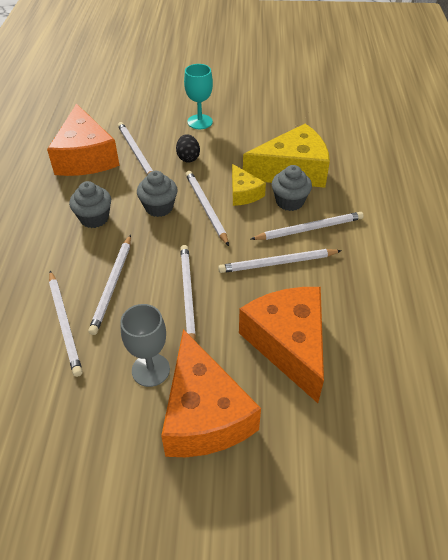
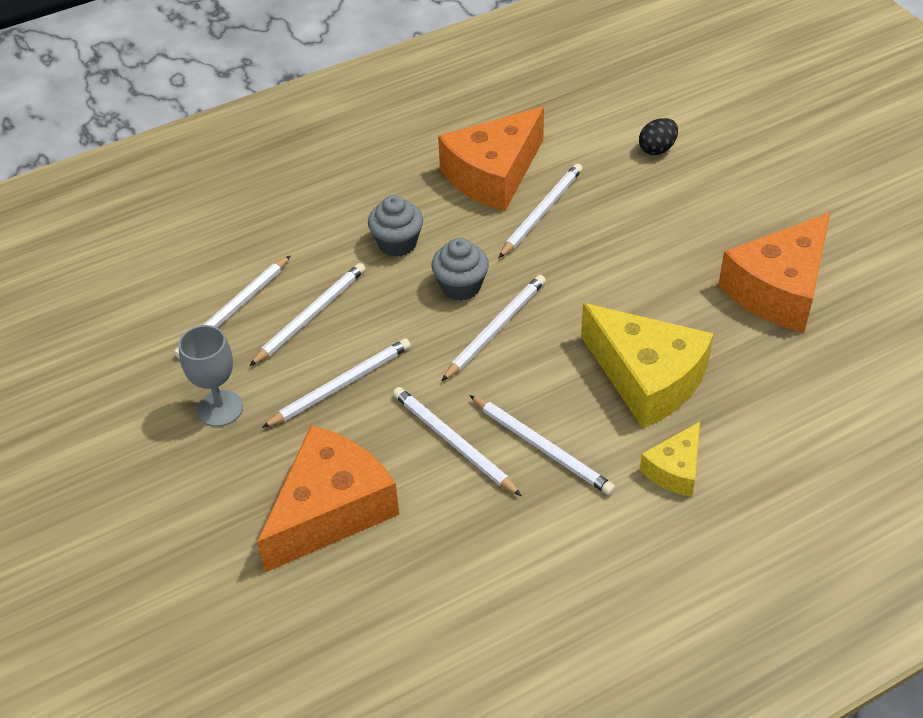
camera: 60 degrees right, 0 degrees up
white pencil [88,235,131,335] -> white pencil turned 150 degrees clockwise [250,263,366,366]
orange cheese [161,329,261,457] -> orange cheese moved to [718,212,830,332]
black egg [176,134,200,162] -> black egg moved to [639,118,678,155]
turquoise goblet [184,64,213,129] -> none
yellow cheese [232,164,266,206] -> yellow cheese moved to [640,422,700,497]
grey cupcake [272,165,312,211] -> none

